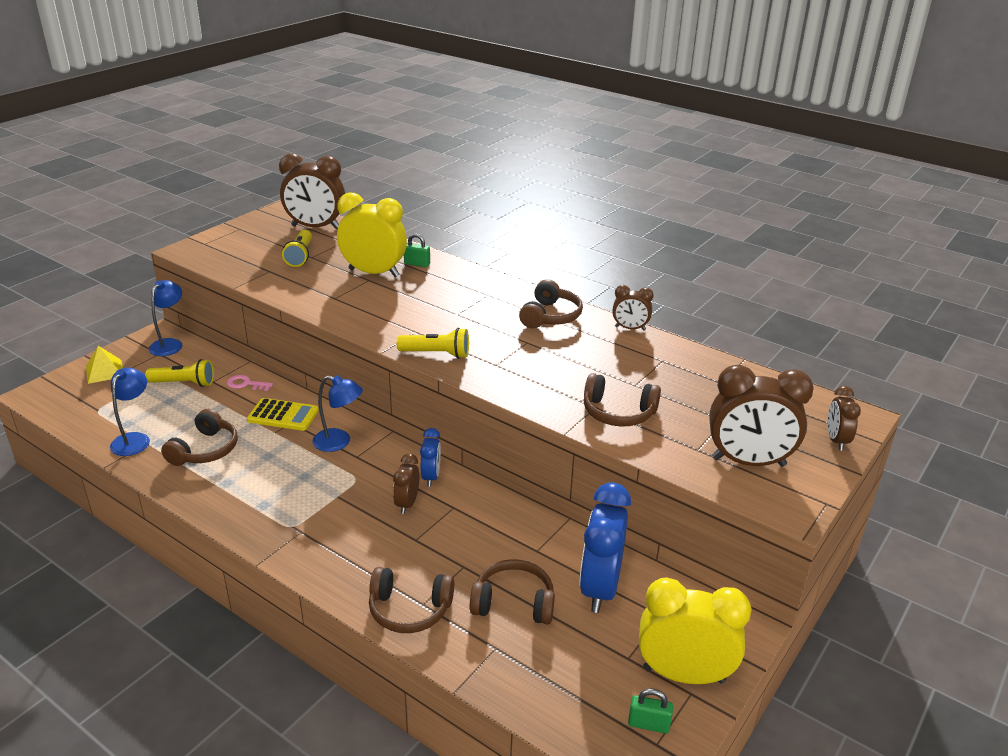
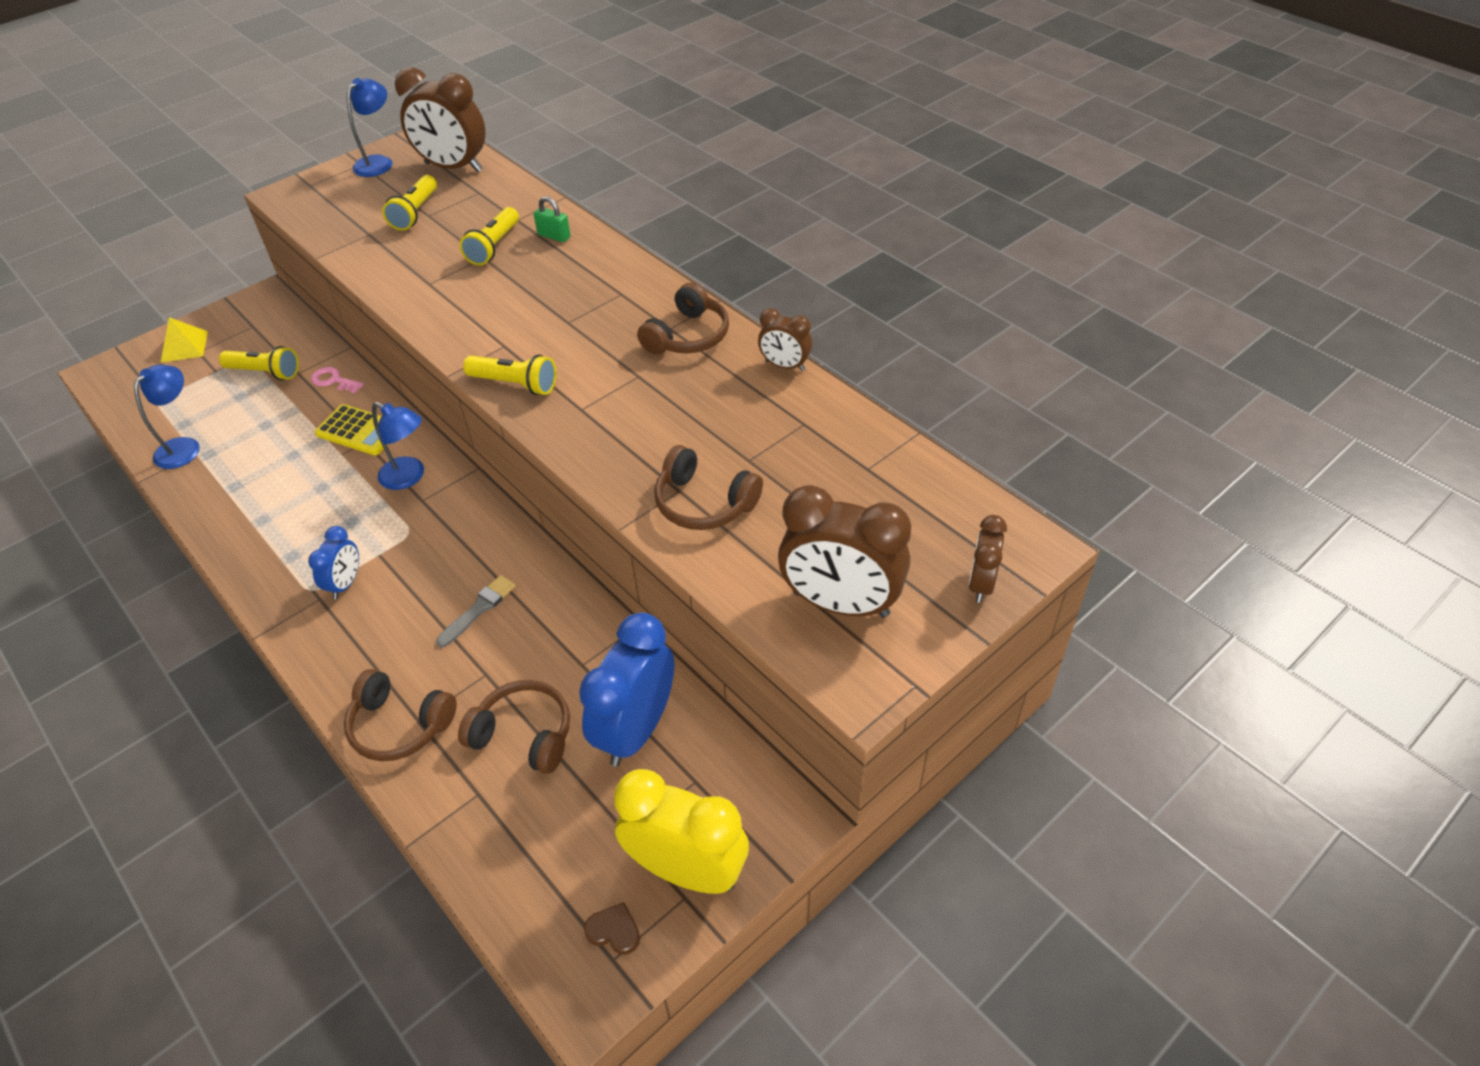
camera: 15 degrees right, 15 degrees up
blue lamp [149,280,183,356] -> blue lamp moved to [347,78,392,177]
brown headphones [161,409,238,466] -> none
yellow clock [337,193,407,277] -> yellow flashlight [459,207,519,265]
brown clock [393,453,419,514] -> none
blue clock [420,428,441,487] -> blue clock moved to [308,526,359,599]
green padlock [628,689,673,734] -> brown heart [584,902,640,955]
none -> grey brush [436,575,516,647]

